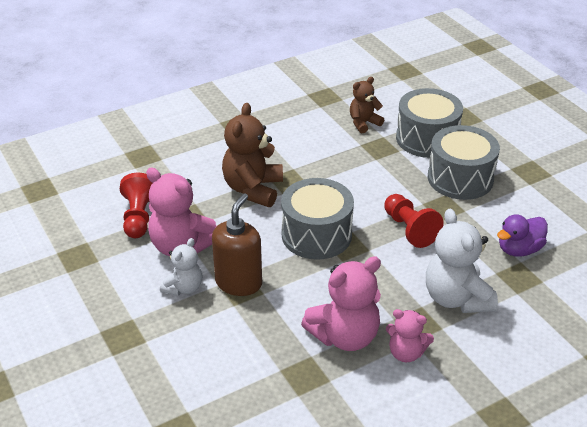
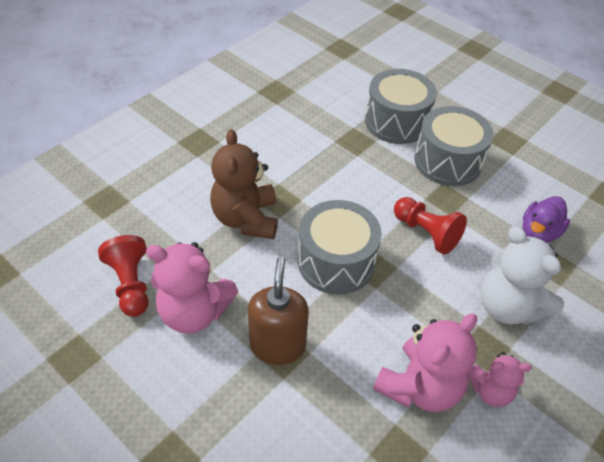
camera: 20 degrees left, 10 degrees up
white teddy bear [160,238,203,296] -> none
brown teddy bear [350,77,384,133] -> none

